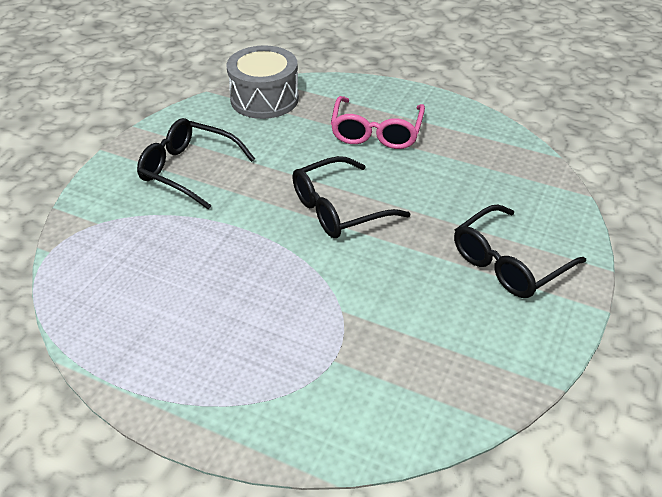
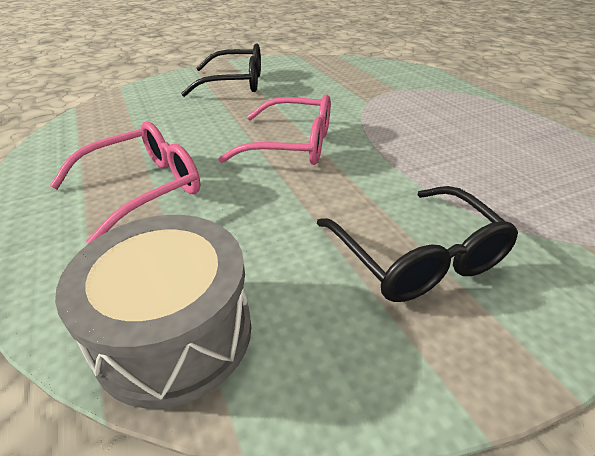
camera: 140 degrees left, 5 degrees down
black glasses [292,156,411,238] -> pink glasses [218,94,331,165]

